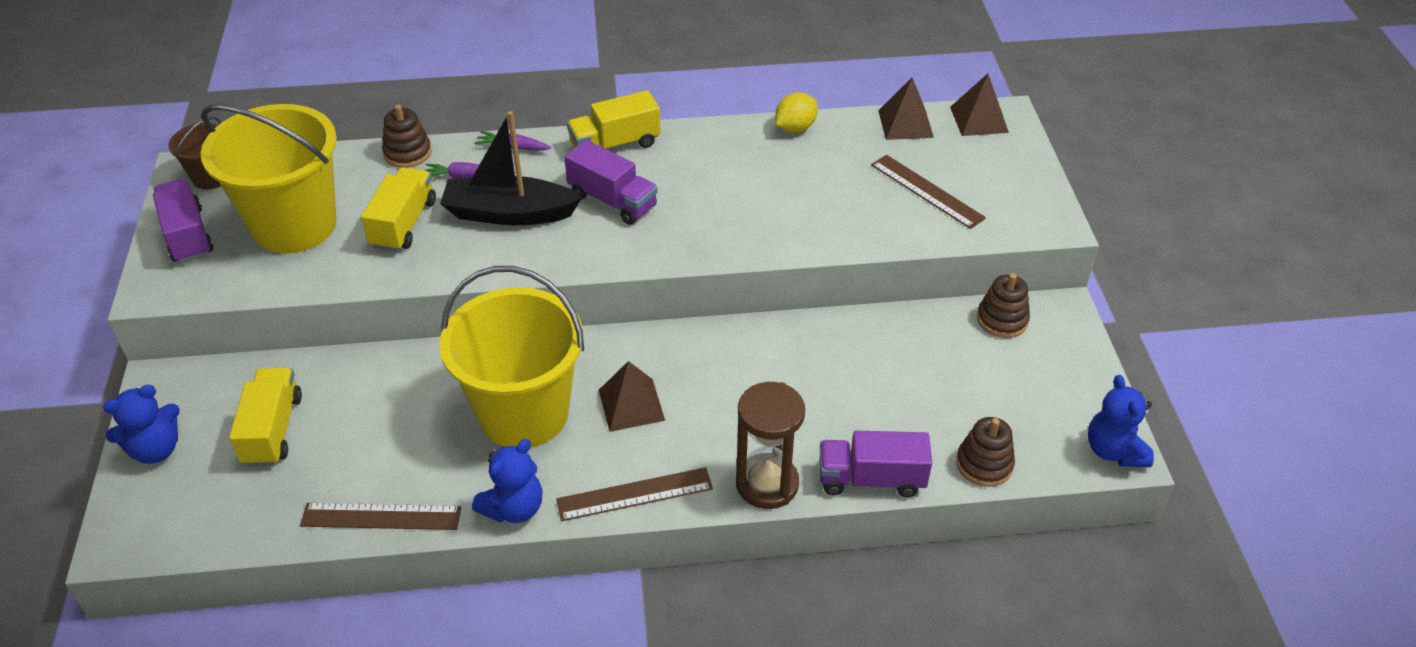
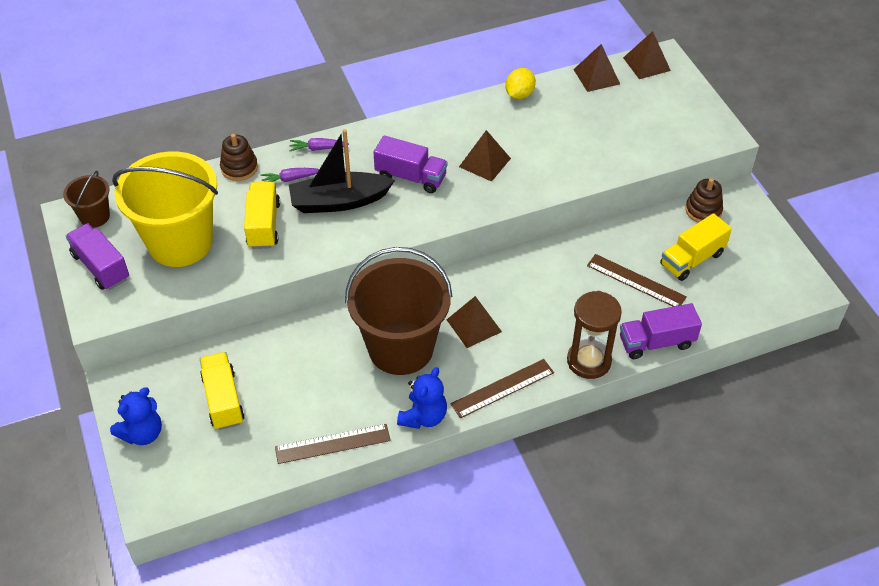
camera: 15 degrees left, 5 degrees up
yellow bucket [439,266,584,448] -> brown bucket [345,247,453,375]
yellow truck [567,90,661,150] -> yellow truck moved to [660,213,732,281]
brown ruler [871,155,986,229] -> brown ruler moved to [587,254,687,307]
brown stacking toy [956,417,1015,487] -> none
blue teddy bear [1088,375,1154,467] -> none
none -> brown pyramid [459,130,511,182]

